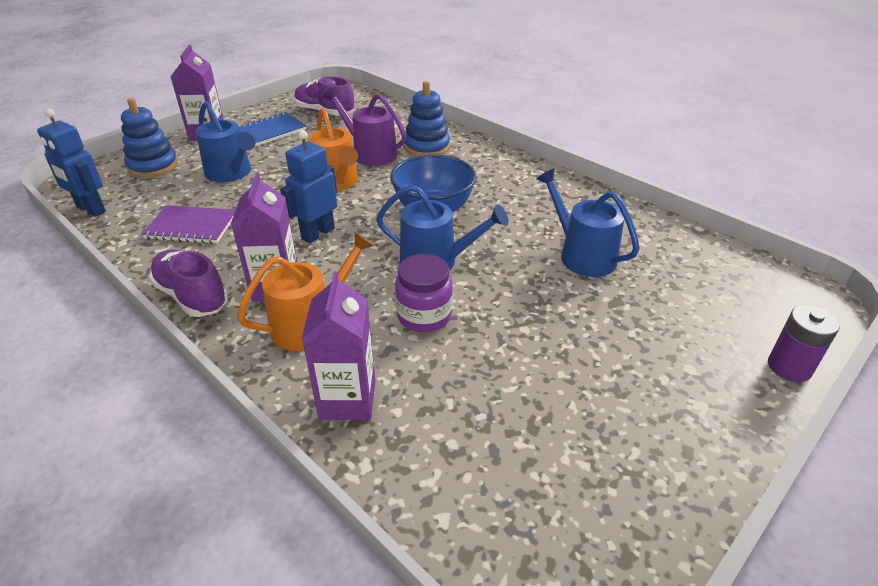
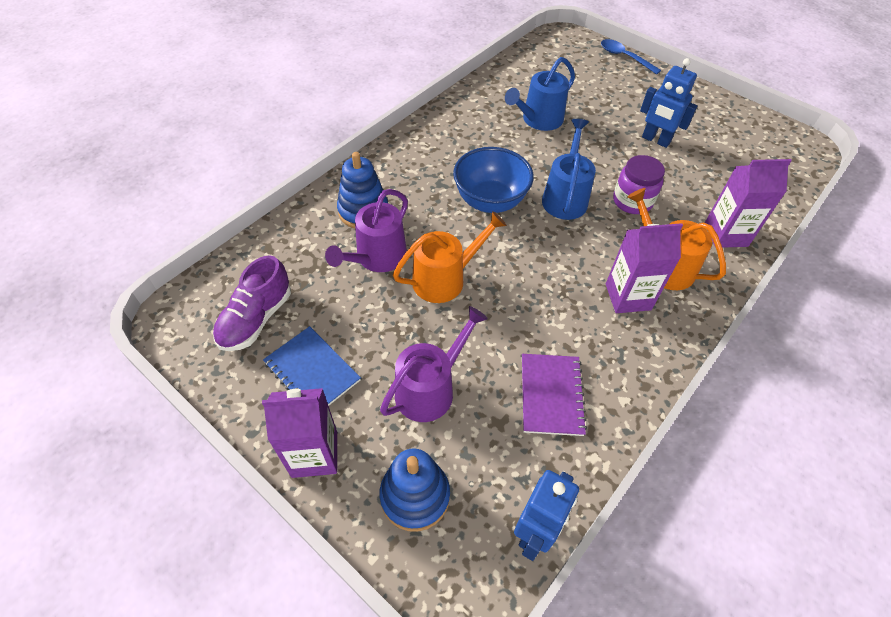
camera: 95 degrees left, 15 degrees up
purple shoe [149,249,228,317] -> none
blue watering can [196,101,255,182] -> purple watering can [380,306,488,422]
blue robot [280,130,337,243] -> blue robot moved to [640,58,697,148]
purple battery [768,304,840,382] -> blue spoon [601,39,661,74]

